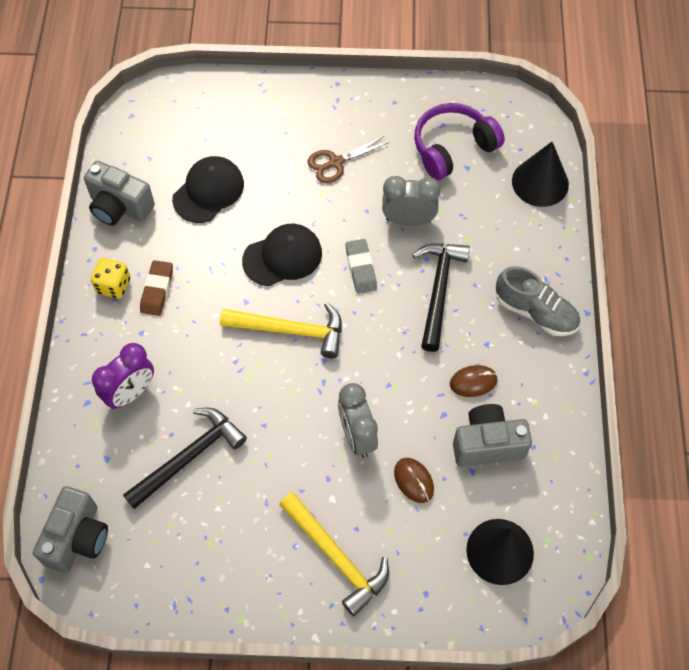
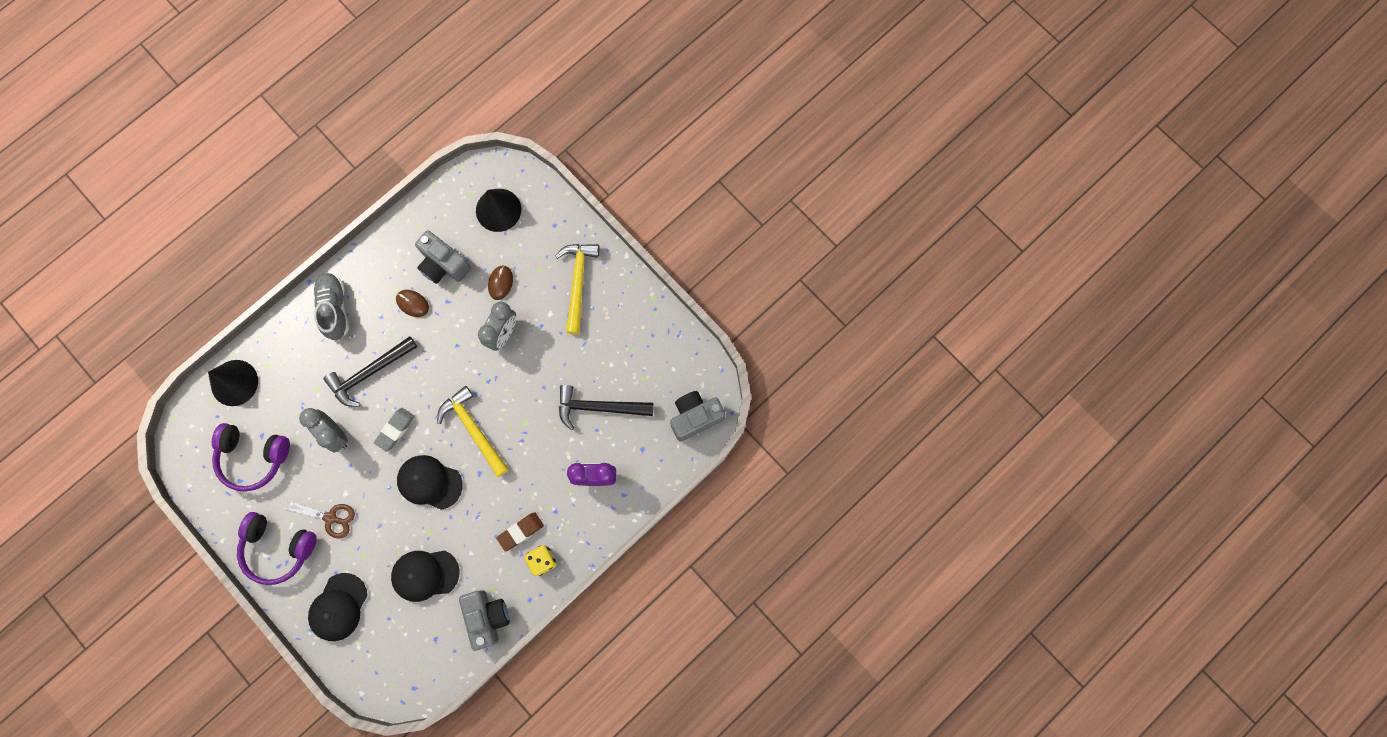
camera: 135 degrees left, 15 degrees up
none -> purple headphones [237,512,317,585]
none -> black cap [308,573,368,641]

